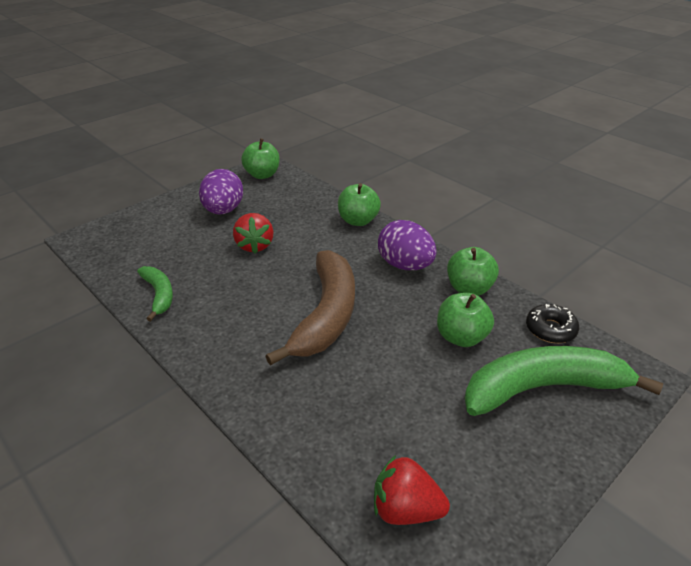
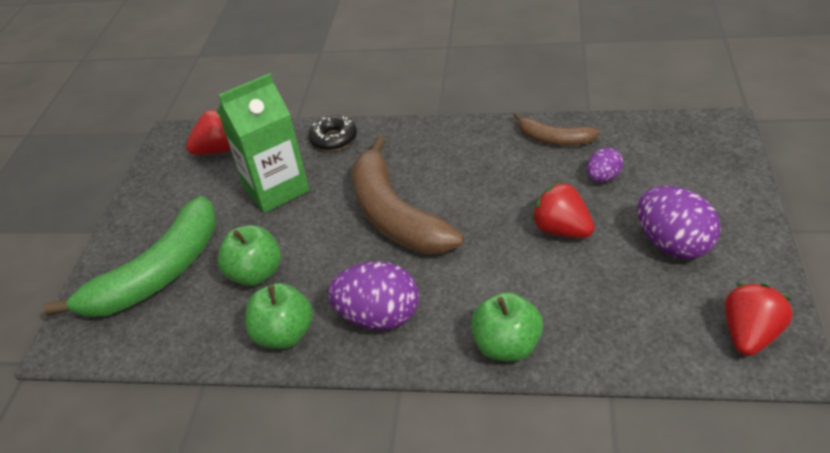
camera: 145 degrees right, 5 degrees up
green banana [137,266,173,321] -> brown banana [514,113,600,146]
green apple [241,138,280,179] -> red strawberry [725,283,792,356]
black donut [526,304,579,343] -> black donut moved to [308,115,357,151]
none -> green carton [218,73,310,213]
none -> purple egg [587,148,623,182]

